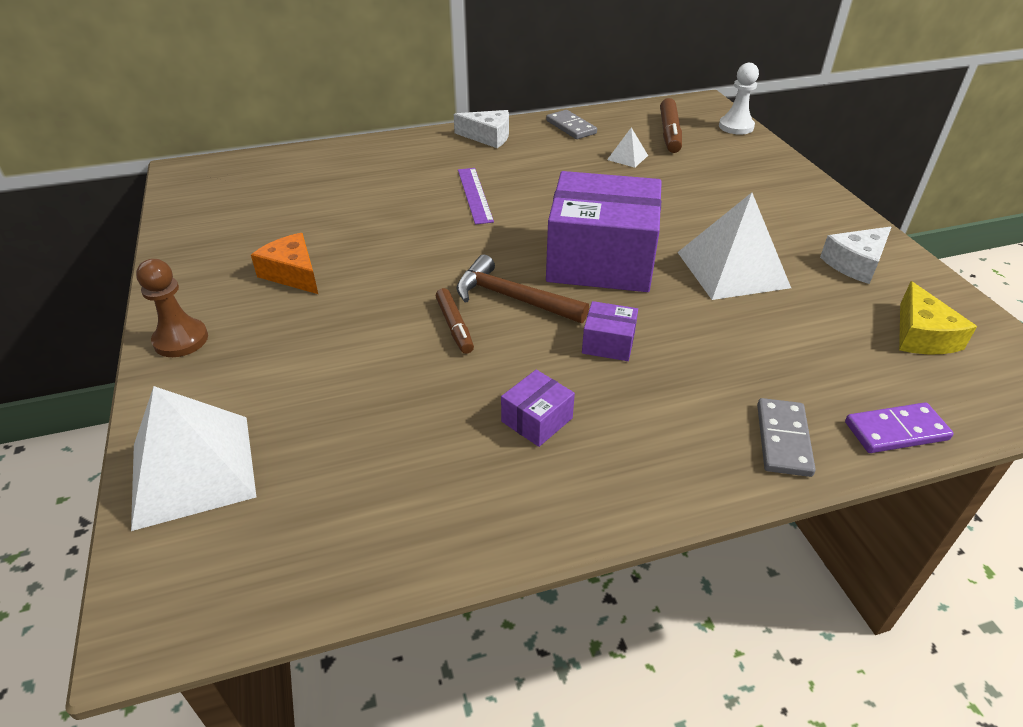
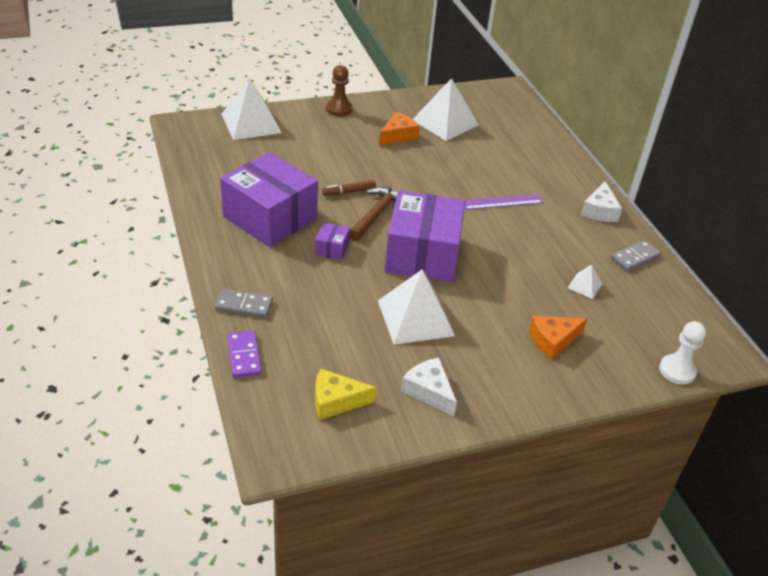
camera: 85 degrees right, 0 degrees up
purple box [501,370,575,447] -> purple box [220,152,318,247], size x2.45
brown marker [660,98,682,153] -> none
none -> white pyramid [413,78,479,141]
none -> orange cheese [529,316,587,360]

